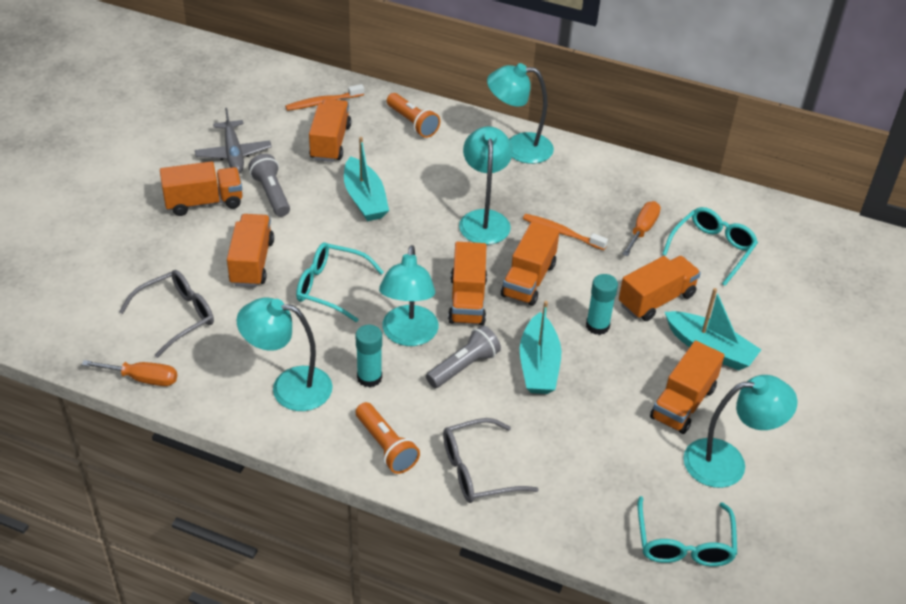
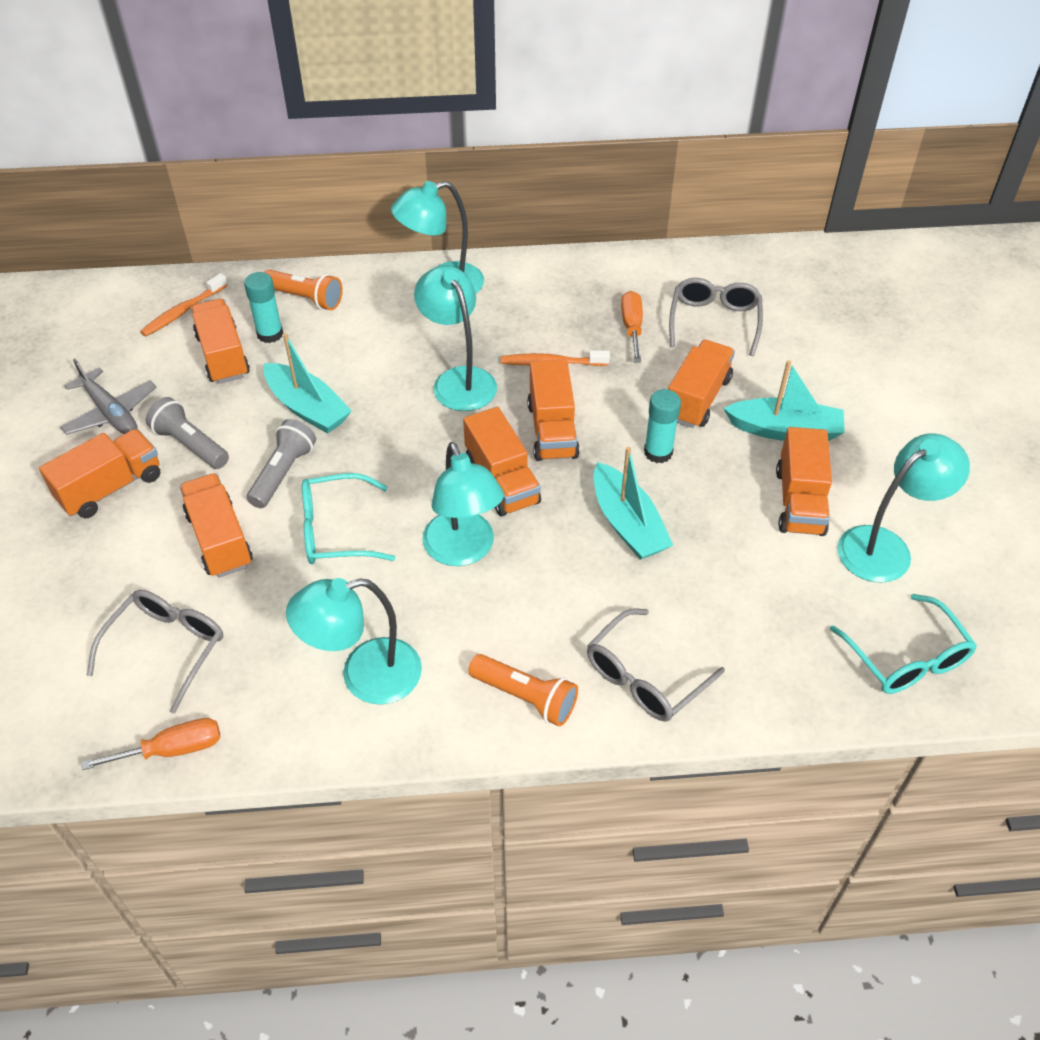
camera: 25 degrees left, 5 degrees up
turquoise glue stick [356,325,382,388] -> turquoise glue stick moved to [244,272,283,343]
grey flashlight [426,325,501,388] -> grey flashlight moved to [247,419,316,508]
turquoise glasses [662,207,758,286] -> grey glasses [669,278,763,356]

